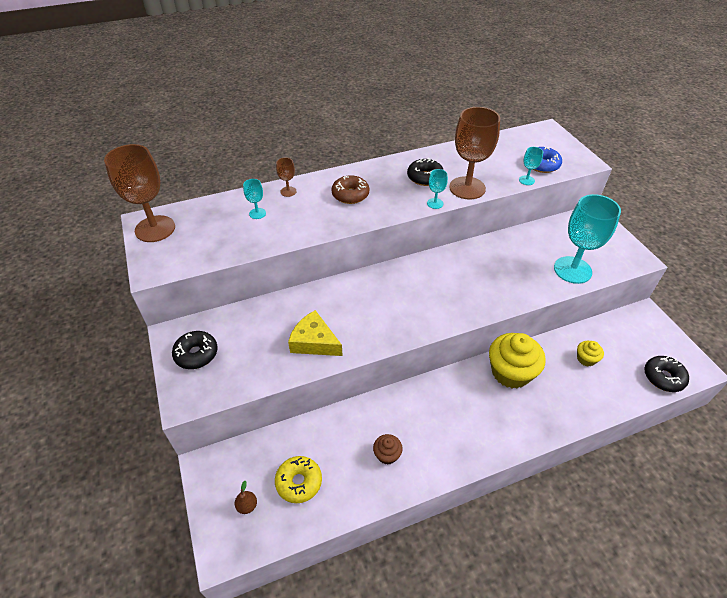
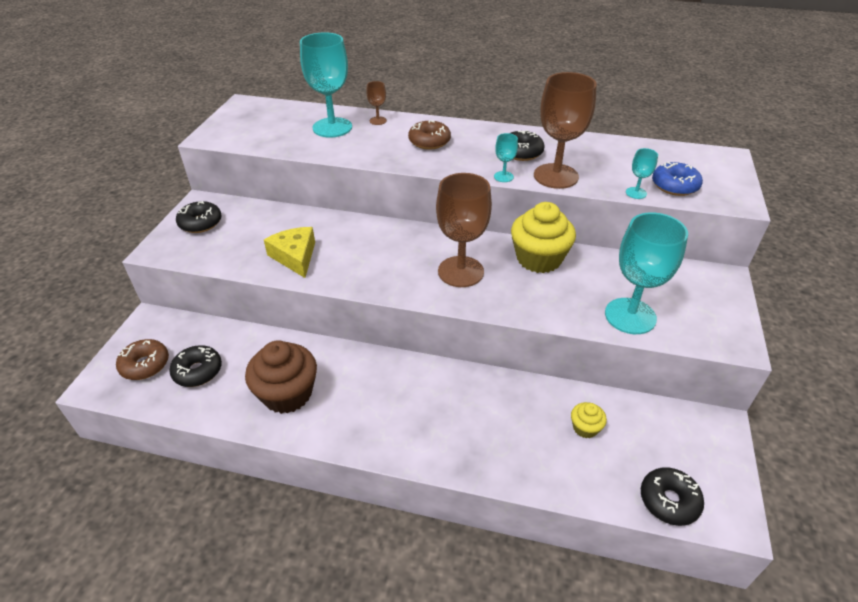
camera: 35 degrees right, 5 degrees down
brown goblet [104,144,175,242] -> brown goblet moved to [436,173,492,287]
brown pear [235,481,257,514] -> brown donut [116,339,169,380]
turquoise goblet [243,179,266,219] -> turquoise goblet [300,33,352,137], size x2.26
yellow donut [275,456,322,503] -> black donut [169,345,222,387]
brown cupcake [373,434,403,465] -> brown cupcake [245,340,317,414], size x2.08
yellow cupcake [489,333,546,388] -> yellow cupcake moved to [511,202,576,273]

